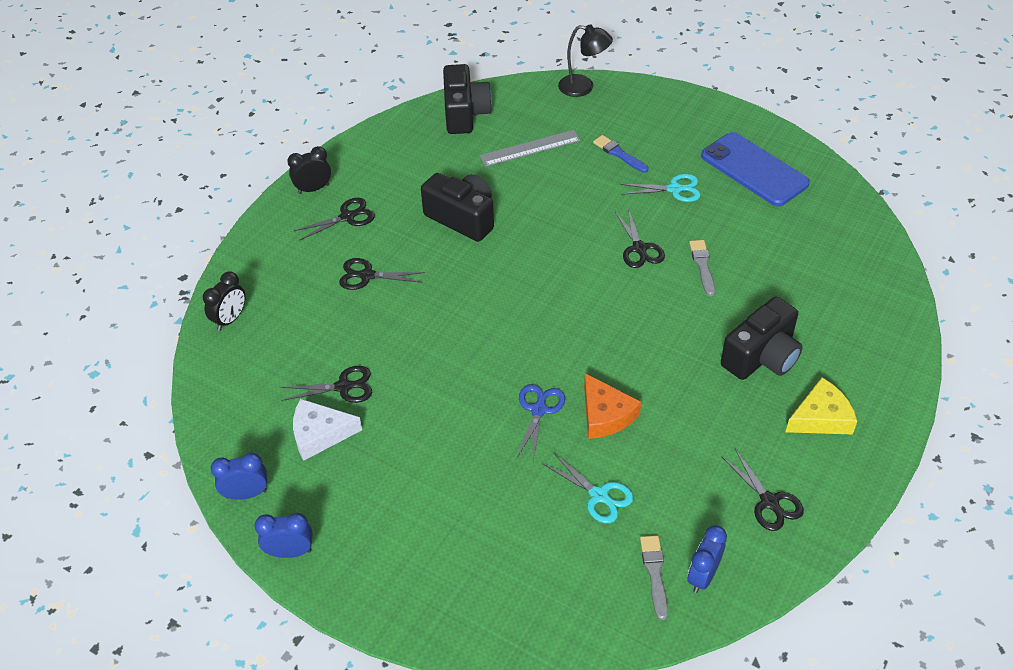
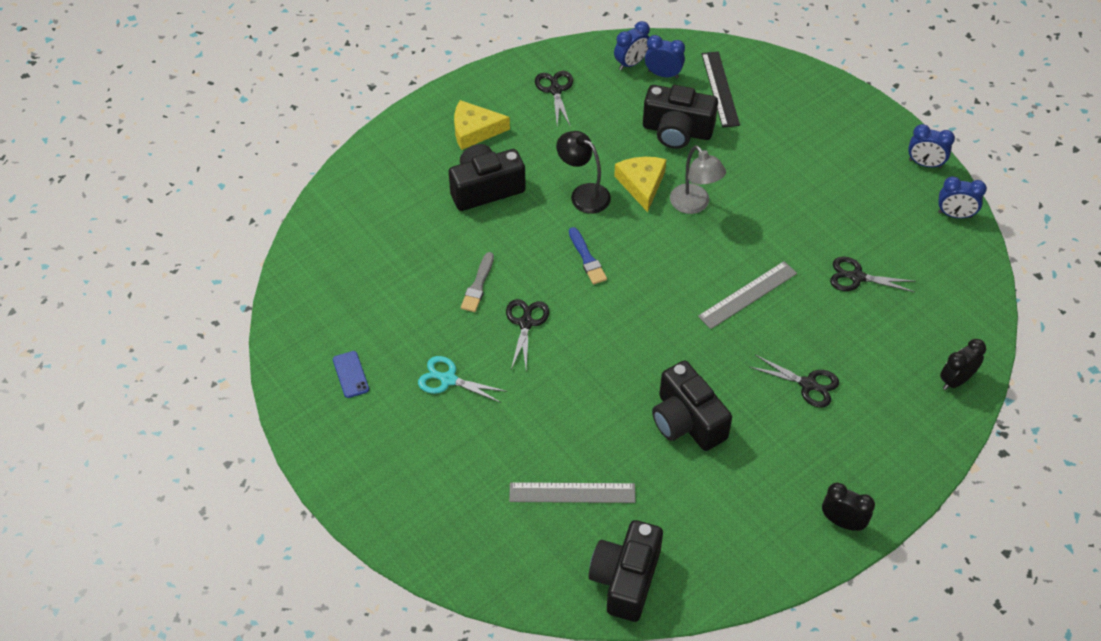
camera: 160 degrees left, 5 degrees up
black clock [287,146,331,194] -> black clock turned 150 degrees counterclockwise [822,483,875,531]
white cheese [293,399,362,461] -> none
black scissors [294,198,375,241] -> none
blue scissors [517,384,565,460] -> grey lamp [670,145,726,214]
turquoise scissors [542,452,634,523] -> black camera [643,85,718,149]
black lamp [558,24,613,97] -> black lamp moved to [556,131,611,213]
orange cheese [584,373,641,439] -> yellow cheese [614,157,666,212]
blue brush [593,135,649,173] -> blue brush moved to [569,227,607,284]
grey brush [640,535,668,620] -> blue clock [645,35,685,78]
blue phone [701,132,810,206] -> blue phone [333,351,369,398], size x0.43
none -> grey ruler [698,261,797,329]
none -> black ruler [702,51,740,128]

